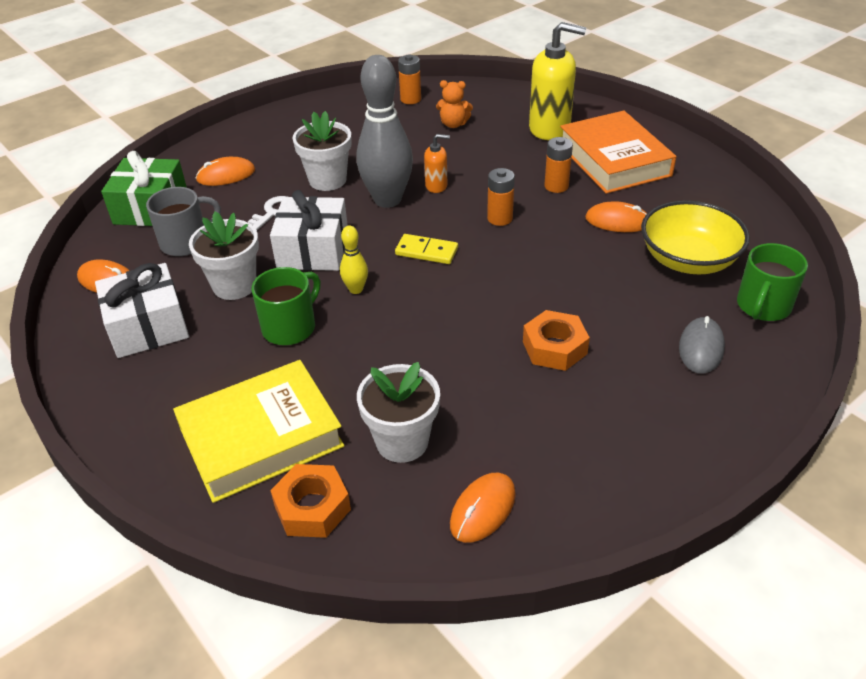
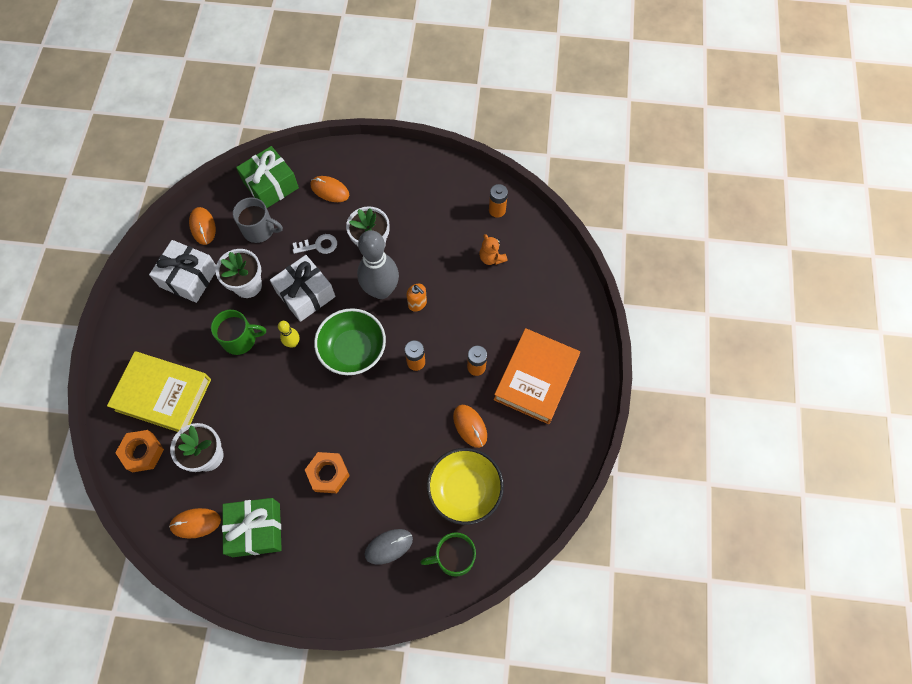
camera: 45 degrees right, 25 degrees up
yellow domino [395,234,458,264] -> green bowl [314,308,386,375]
yellow soap dispenser [529,22,586,140] -> none
none -> green gift [222,498,282,557]

